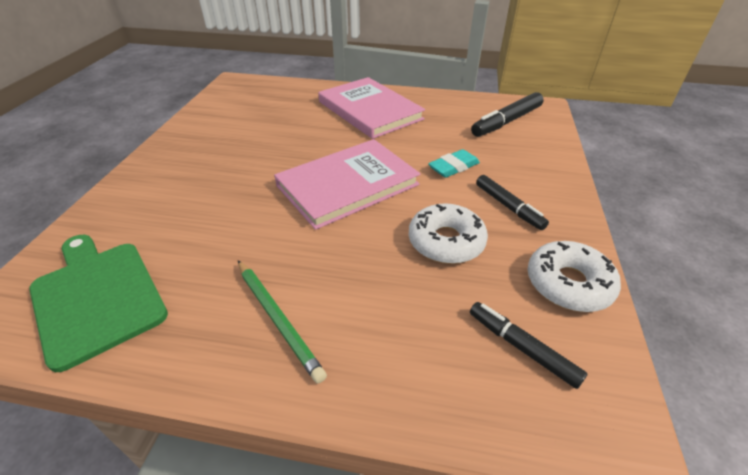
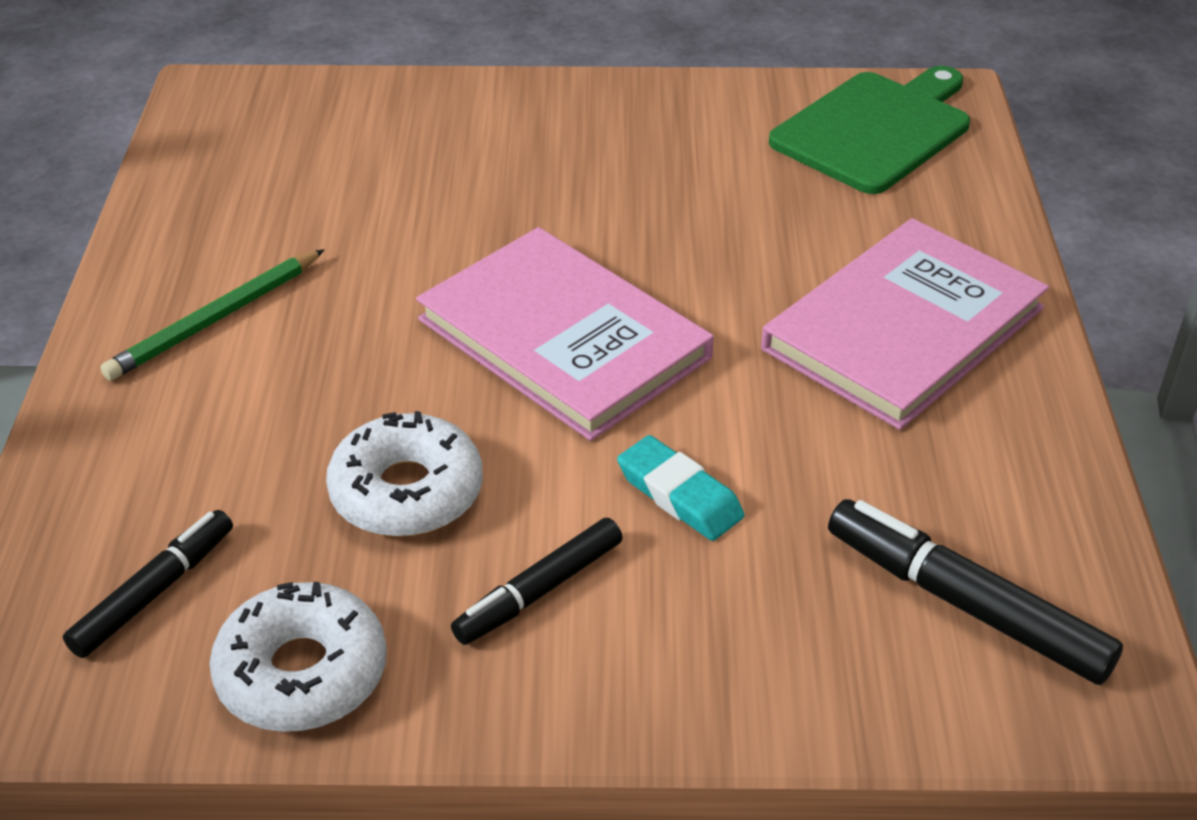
camera: 80 degrees right, 0 degrees up
green cutting board [29,235,168,372] -> green cutting board moved to [769,66,970,194]

